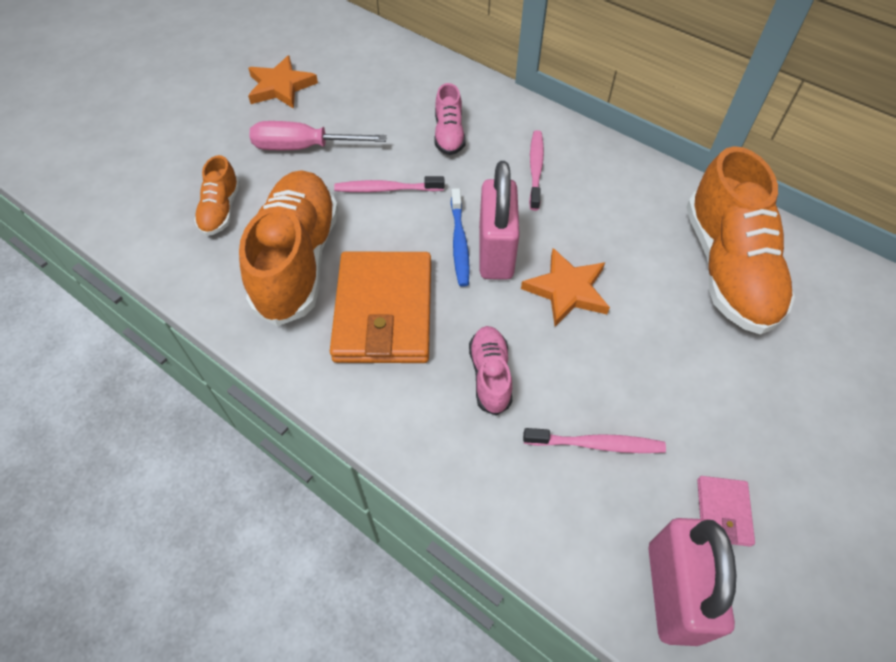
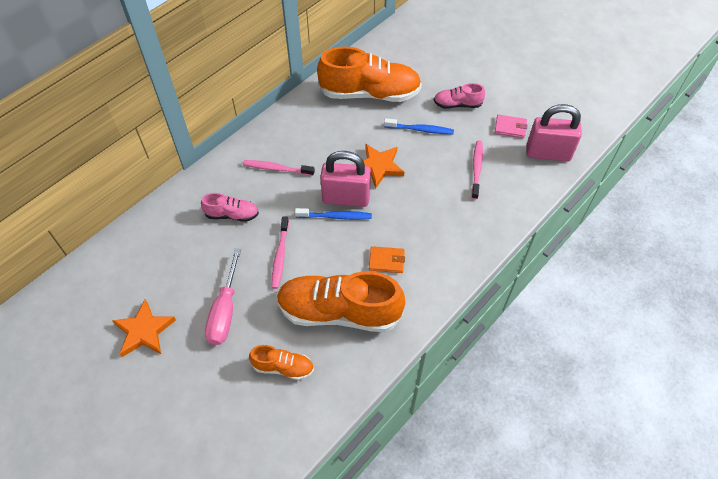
camera: 85 degrees left, 0 degrees up
orange wallet [330,251,431,363] -> orange wallet [369,246,405,273], size x0.44
pink shoe [469,326,512,416] -> pink shoe moved to [434,83,485,109]
none -> blue toothbrush [384,118,454,134]

